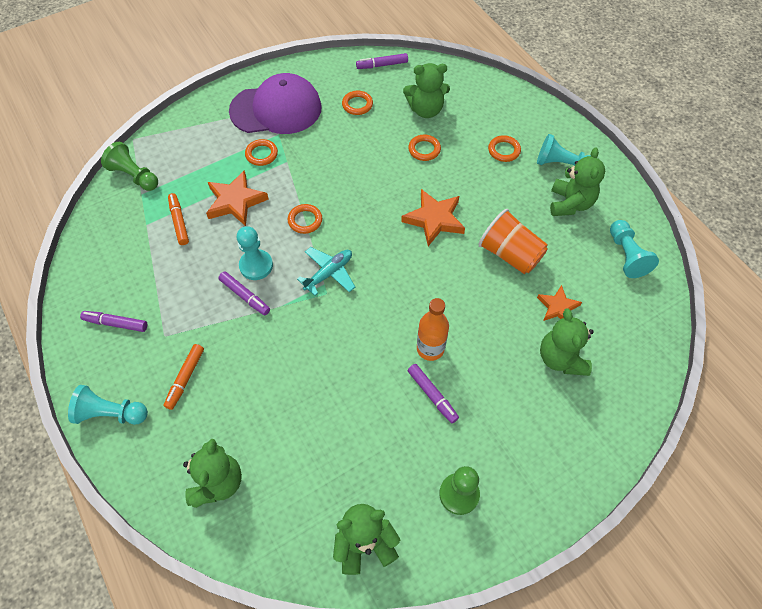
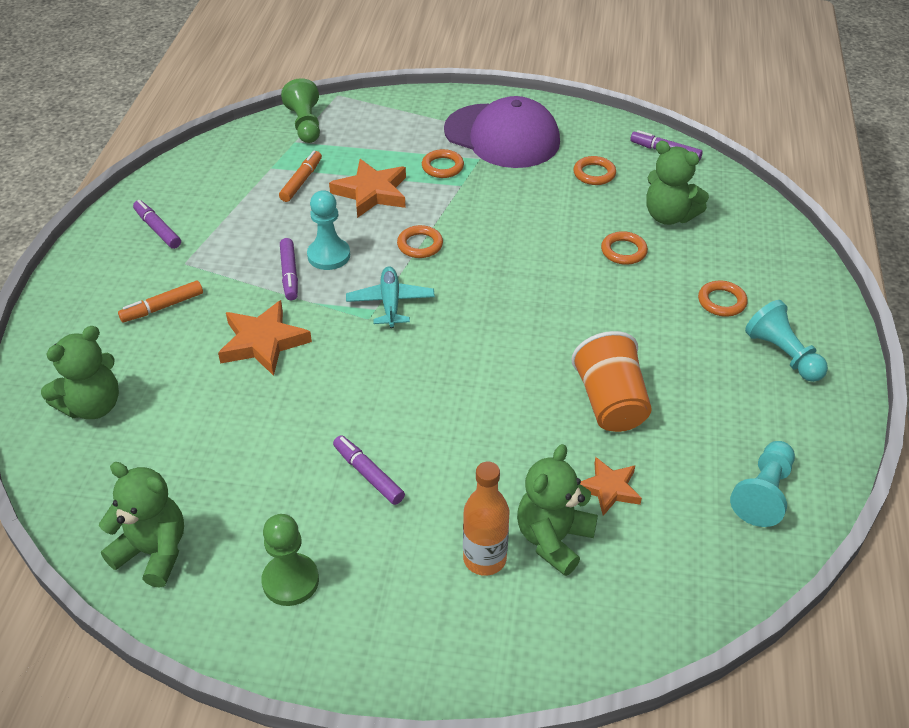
camera: 40 degrees right, 15 degrees down
turquoise pawn [68,385,148,425] -> none
turquoise plane [297,247,355,296] -> turquoise plane turned 90 degrees counterclockwise [346,266,435,328]
orange star [401,189,465,246] -> orange star moved to [218,300,312,376]
purple marker [407,364,459,423] -> purple marker turned 135 degrees clockwise [333,435,405,505]
orange bottle [417,298,449,361] -> orange bottle moved to [463,462,509,576]
green teddy bear [550,148,605,216] -> none

